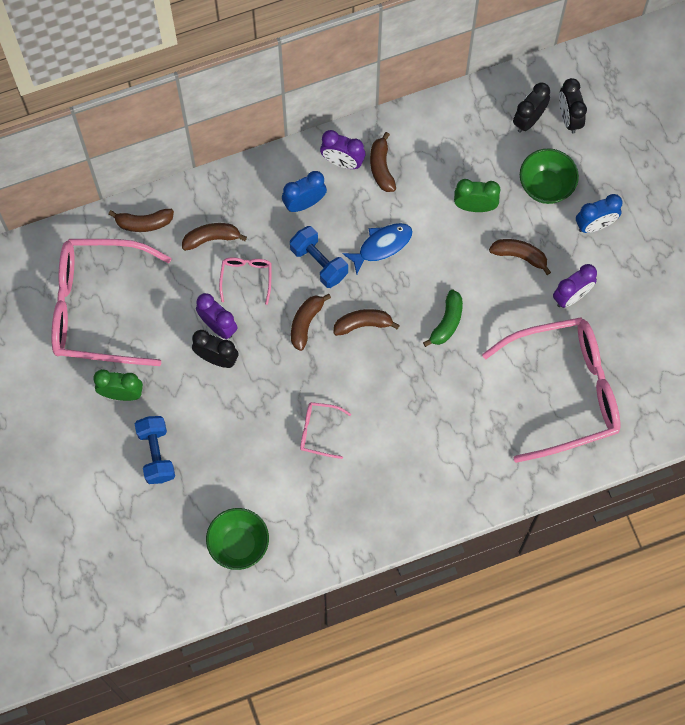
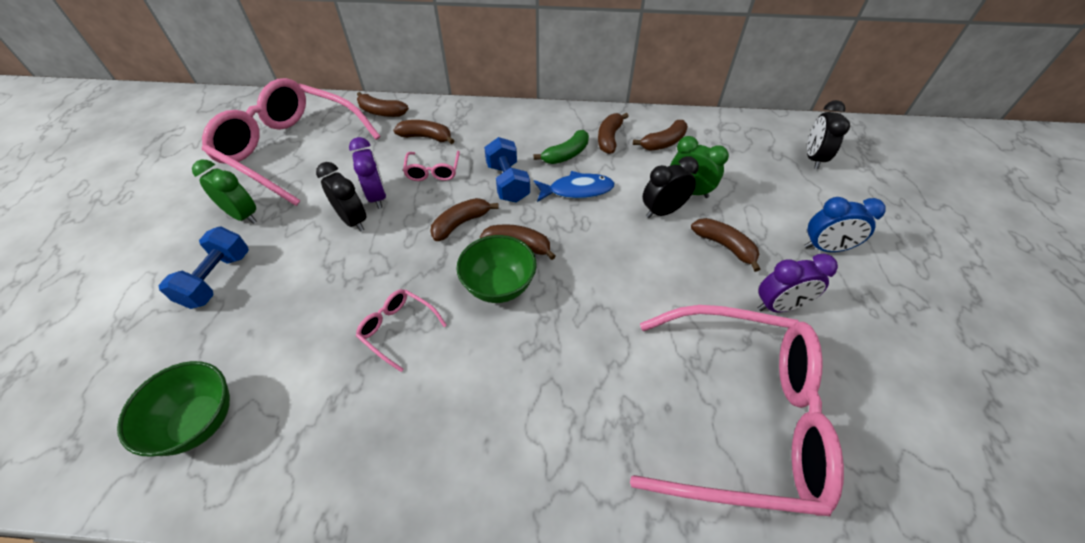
camera: 25 degrees right, 20 degrees down
pink glasses [219,257,271,305] -> pink glasses turned 150 degrees clockwise [403,151,460,181]
blue clock [282,171,327,212] -> none
purple clock [320,130,365,169] -> none
green banana [423,290,463,347] -> green banana moved to [534,130,589,164]
black clock [513,82,550,133] -> black clock moved to [643,156,699,218]
green bowl [520,148,579,204] -> green bowl moved to [457,235,537,303]
none -> brown banana [633,120,688,151]

